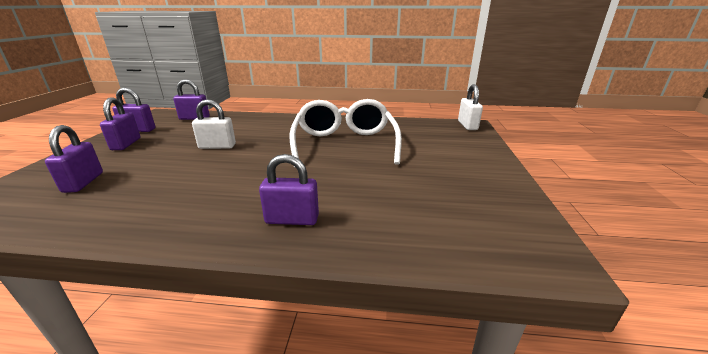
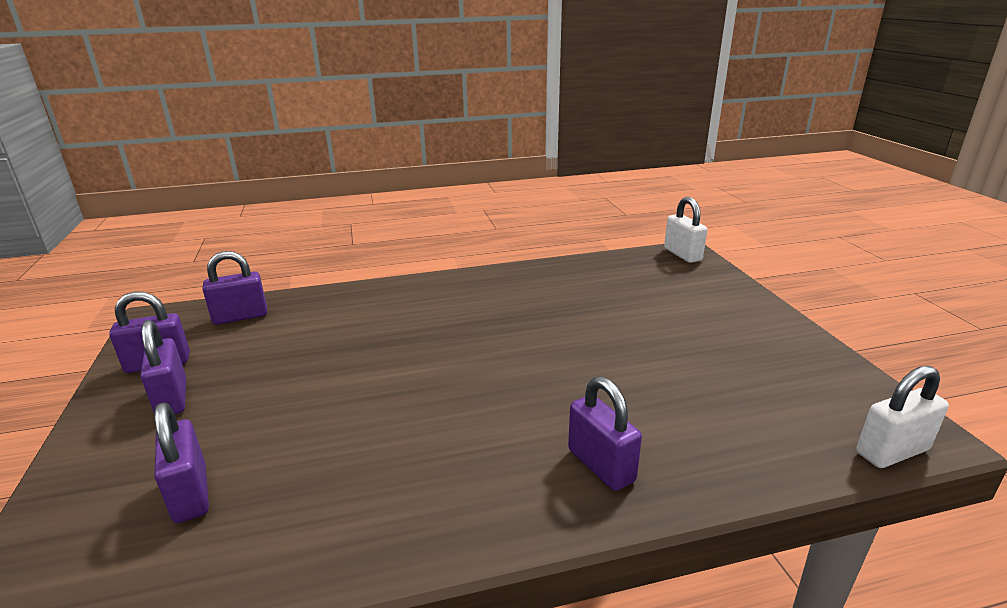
camera: 20 degrees left, 0 degrees up
white padlock [192,99,236,149] -> white padlock moved to [856,366,949,468]
purple padlock [259,154,319,225] -> purple padlock turned 75 degrees clockwise [568,376,642,491]
white glasses [289,99,402,168] -> none

